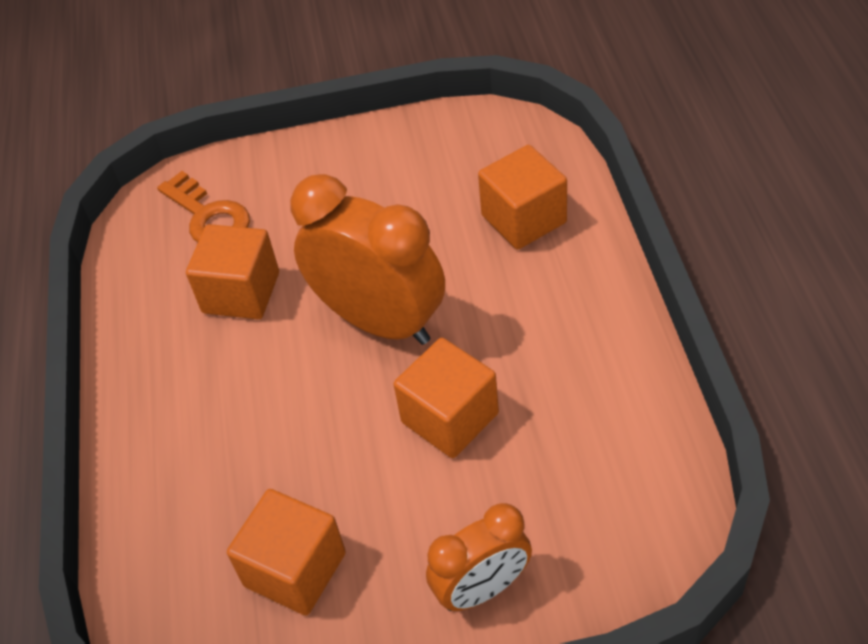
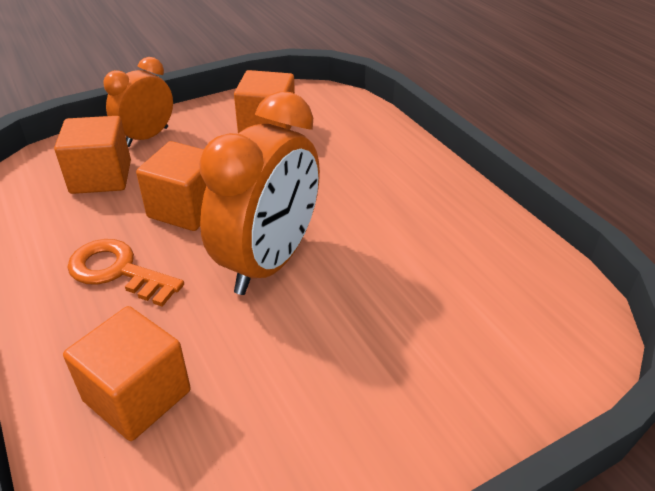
camera: 155 degrees right, 10 degrees down
orange key [157,171,250,242] -> orange key moved to [67,239,184,307]
orange cube [186,224,279,319] -> orange cube moved to [54,116,131,194]
orange clock [290,174,445,345] -> orange clock turned 75 degrees counterclockwise [199,91,320,295]

